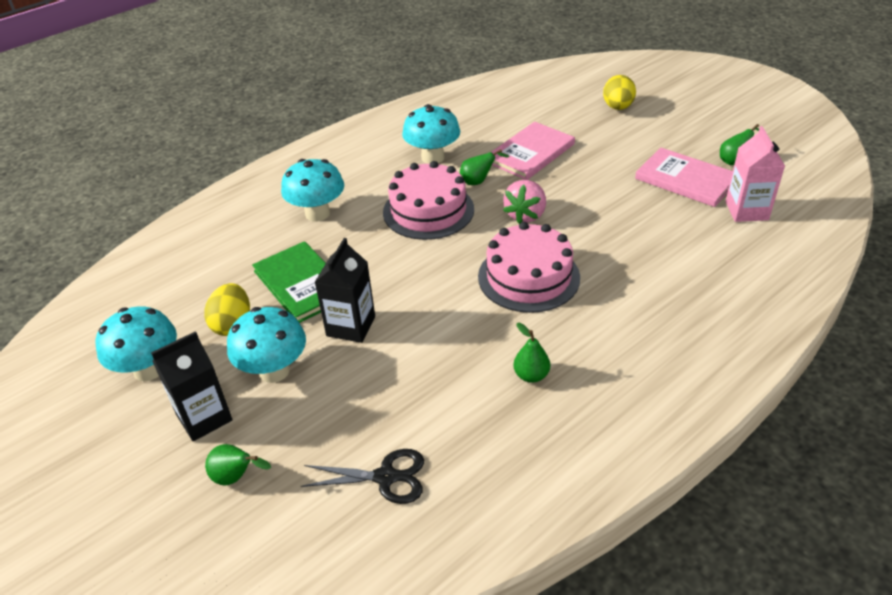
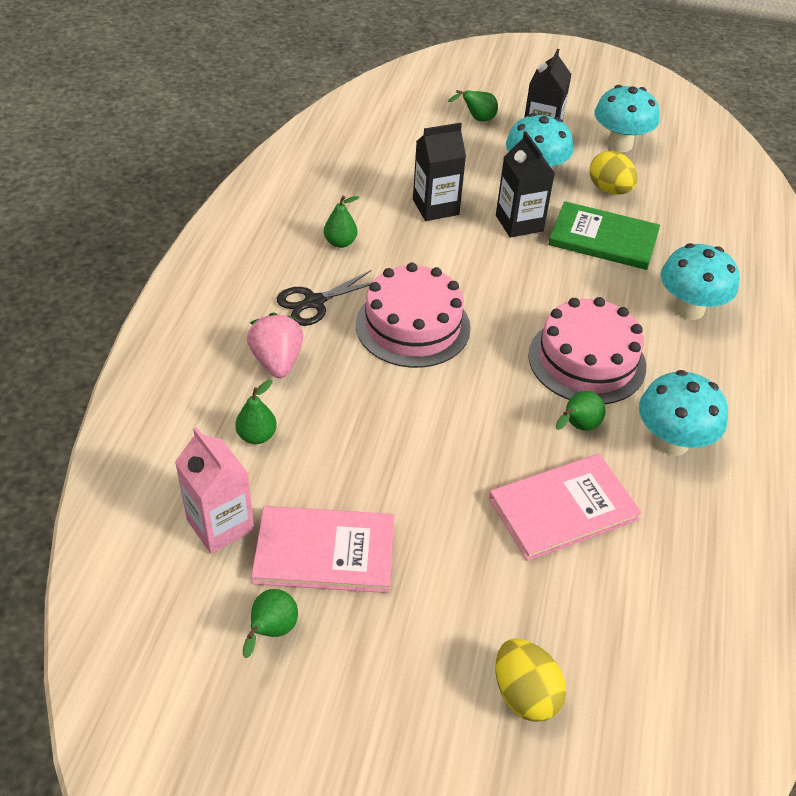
camera: 140 degrees right, 5 degrees up
black scissors [301,449,424,504] -> black scissors moved to [277,270,372,326]
pink book [491,122,575,180] -> pink book turned 60 degrees clockwise [489,454,642,561]
pink strawberry [503,180,546,224] -> pink strawberry moved to [247,313,303,378]
none -> green pear [235,380,277,444]
none -> black carton [413,123,466,221]

